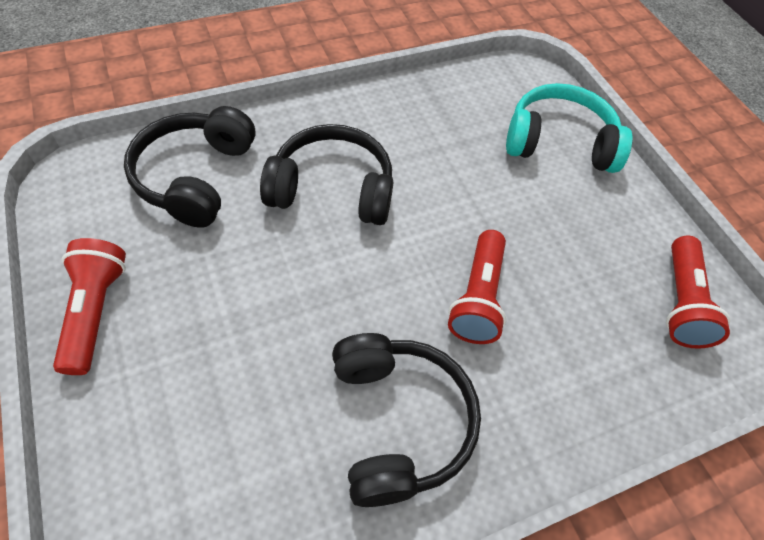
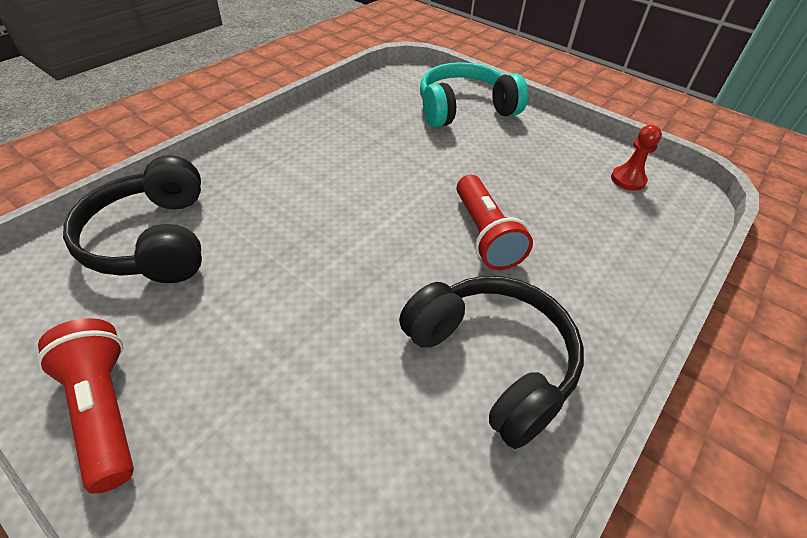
camera: 25 degrees left, 10 degrees down
black headphones [260,124,393,225] -> none
red flashlight [666,236,730,349] -> red pawn [611,125,662,191]

